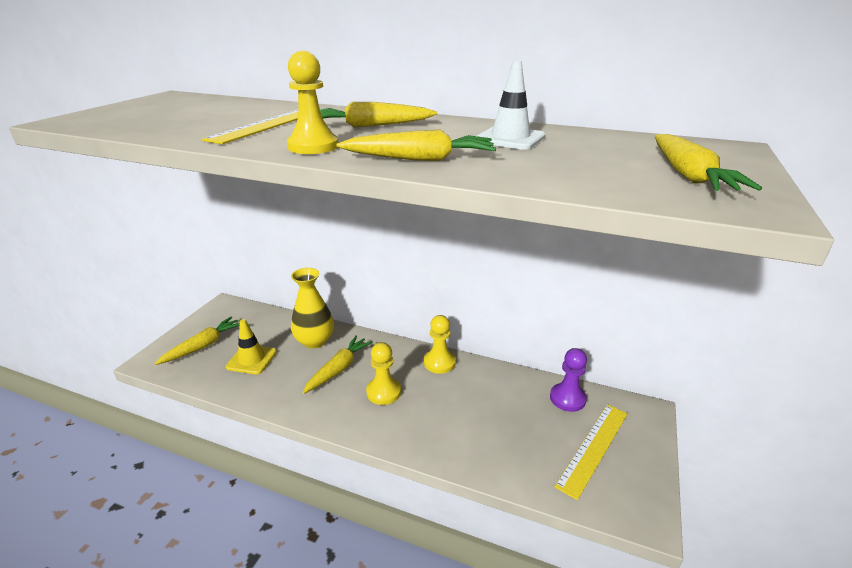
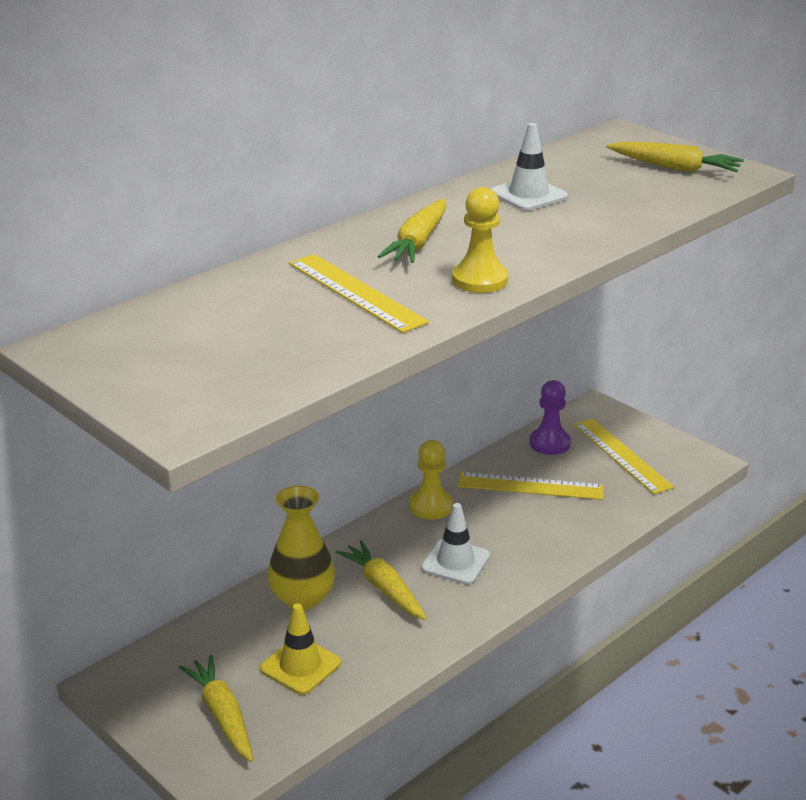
camera: 65 degrees left, 0 degrees up
yellow carrot [336,129,496,161] -> none
yellow pawn [366,342,401,405] -> white traffic cone [421,503,490,584]
none -> yellow ruler [457,472,604,500]

